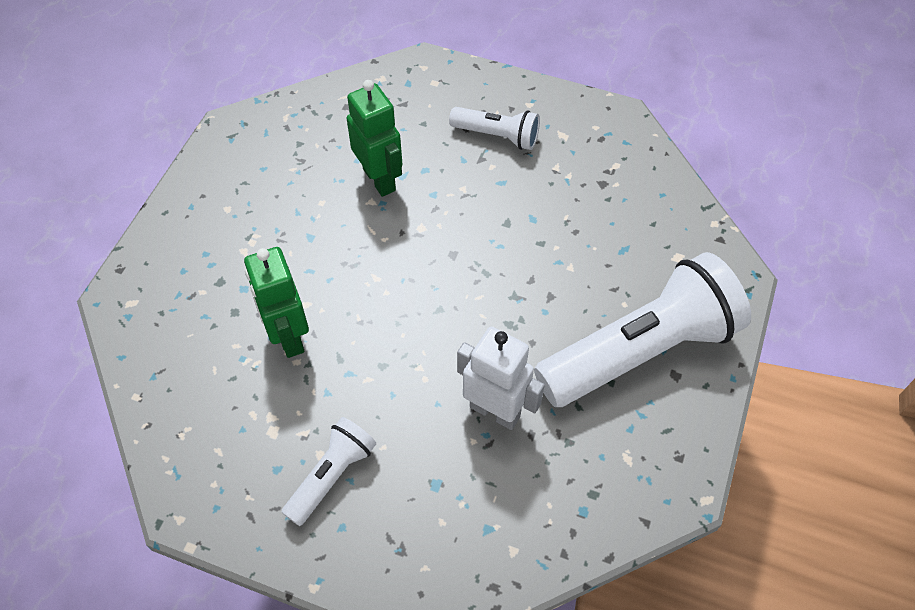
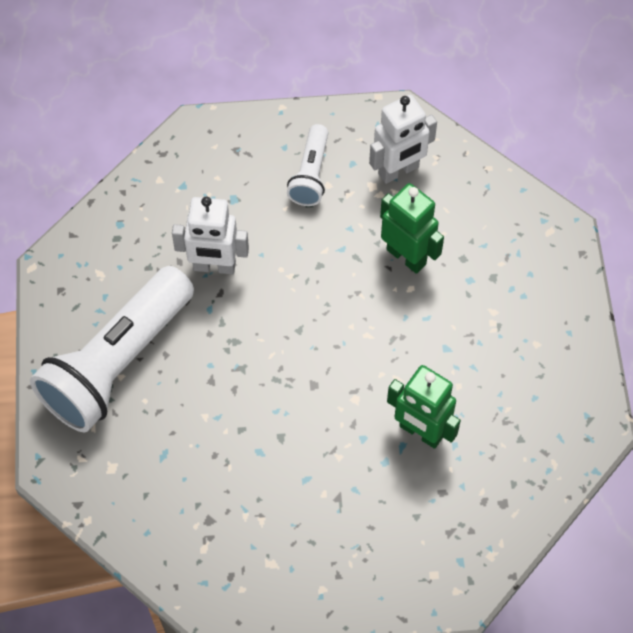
camera: 155 degrees right, 5 degrees up
white flashlight [449,107,540,150] -> none
none -> white robot [369,95,437,184]

